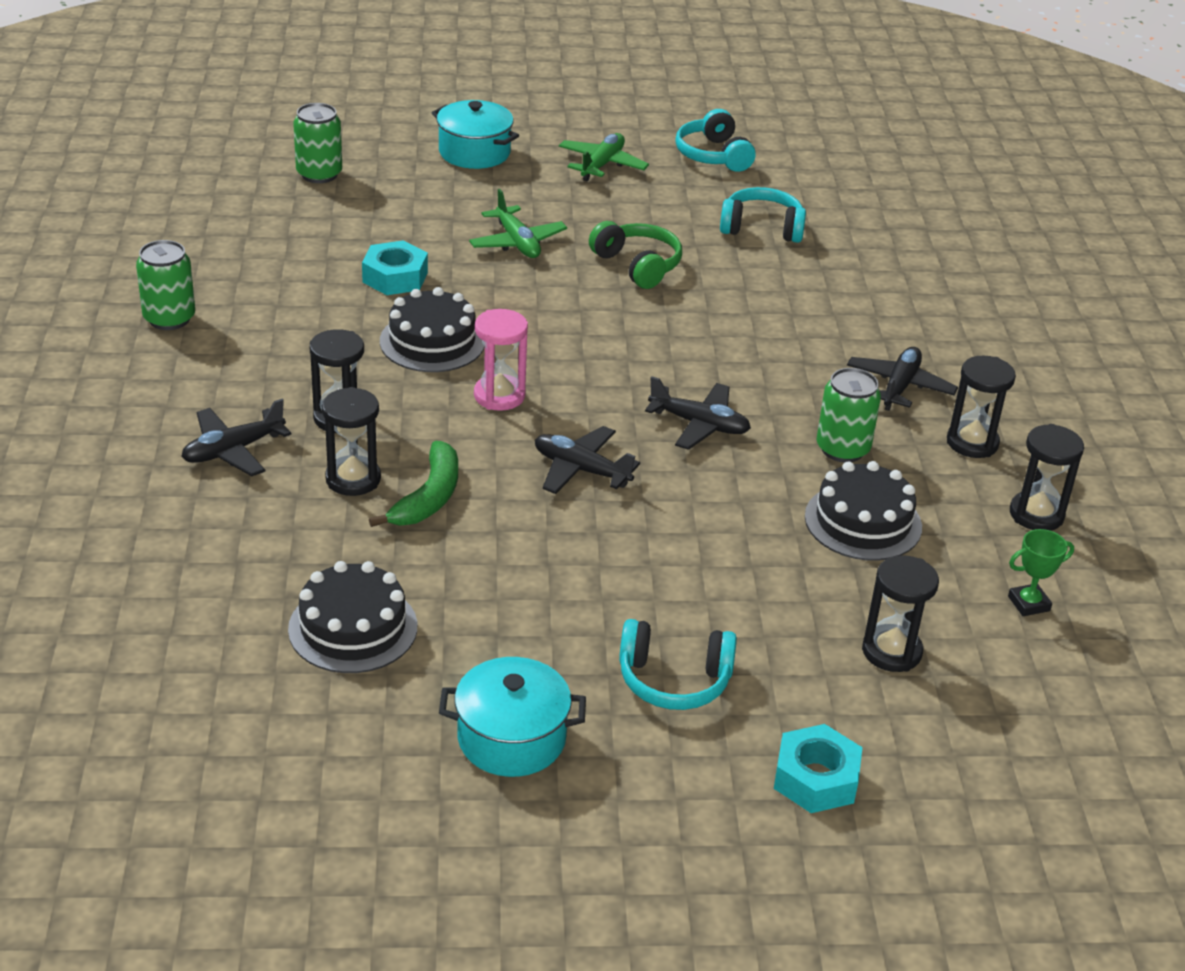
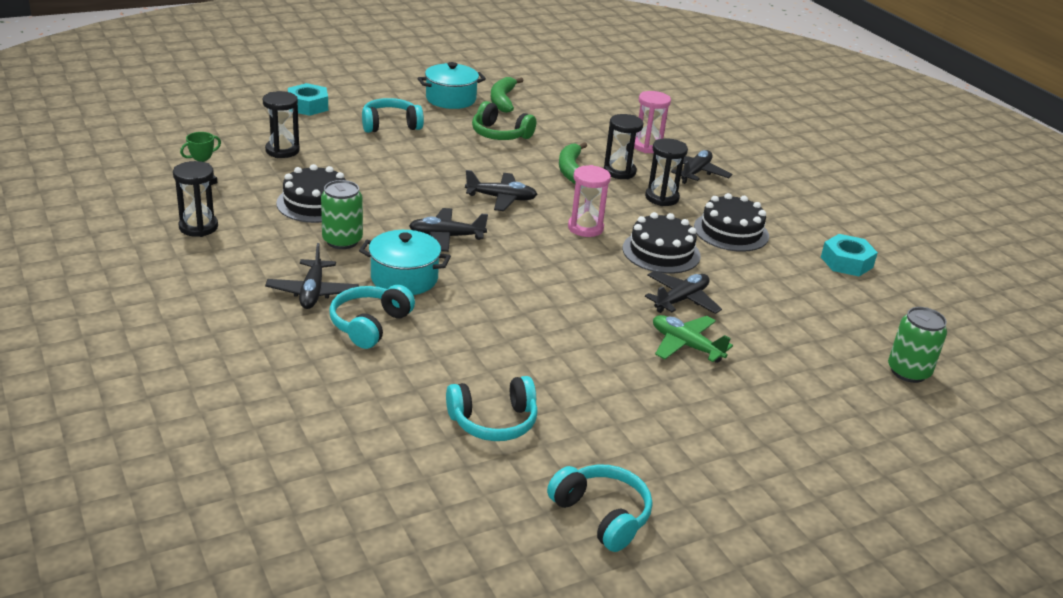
camera: 155 degrees right, 5 degrees down
green can [136,240,195,330] -> none
black cake [288,561,417,673] -> black cake moved to [694,193,769,252]
turquoise nut [362,240,428,295] -> turquoise nut moved to [821,234,878,276]
turquoise pot [432,100,519,169] -> turquoise pot moved to [359,230,451,295]
green plane [559,133,649,181] -> none
green headphones [589,221,682,289] -> green headphones moved to [472,101,536,140]
black hourglass [947,355,1016,458] -> none
none -> turquoise headphones [329,285,415,349]
none -> green banana [491,77,524,113]
none -> pink hourglass [634,91,671,153]
none -> black plane [645,271,722,314]

